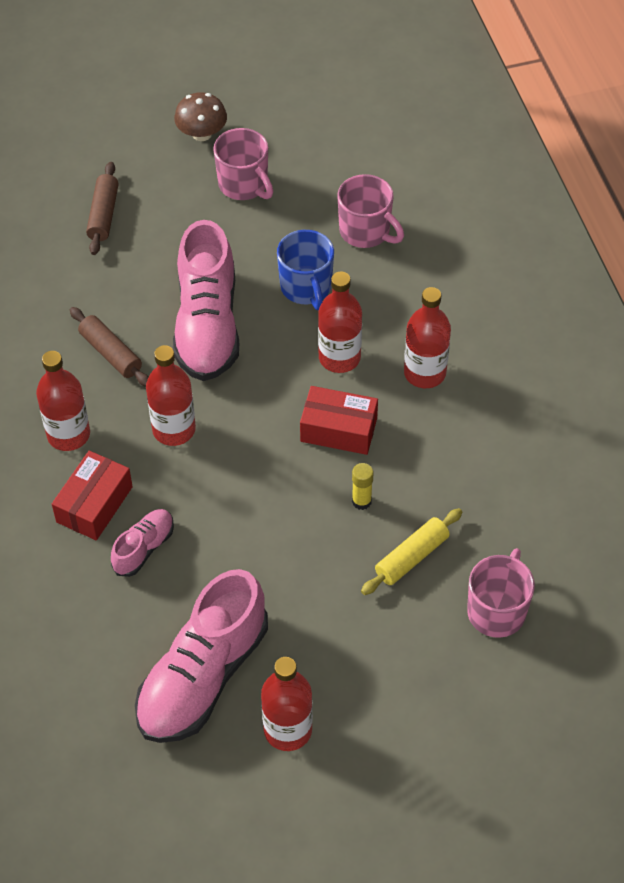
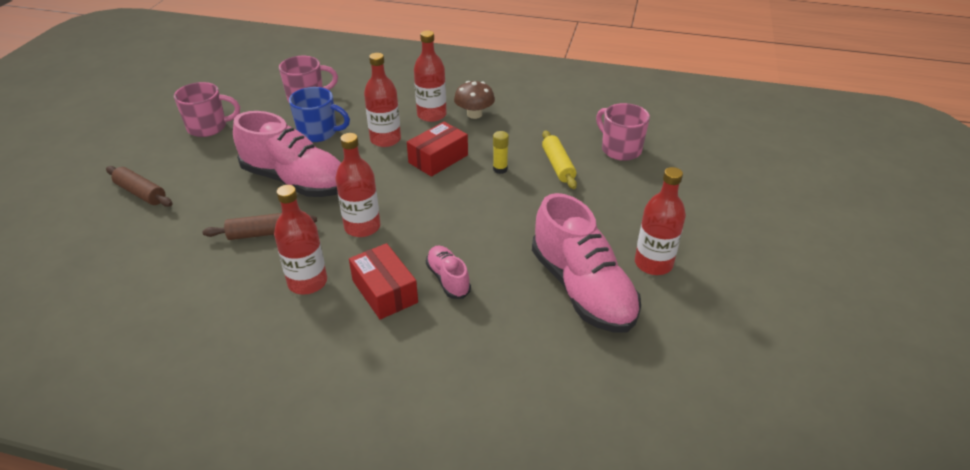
camera: 60 degrees left, 15 degrees down
brown mushroom [174,92,227,141] -> brown mushroom moved to [454,81,495,119]

